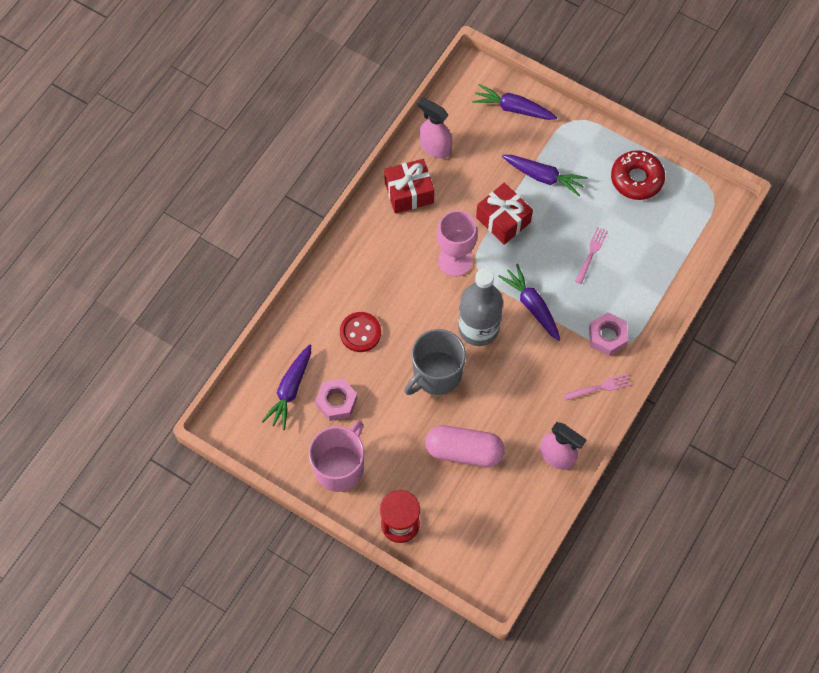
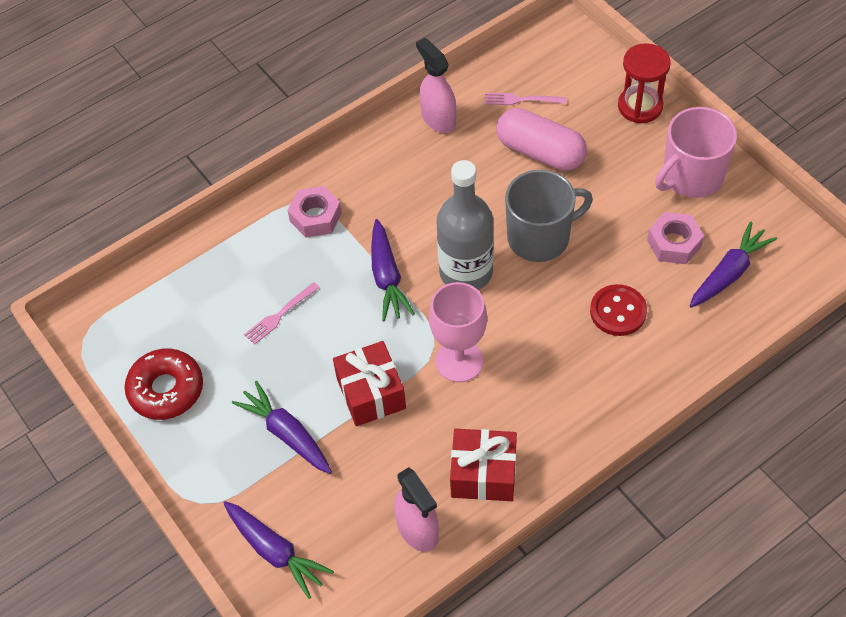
camera: 155 degrees left, 10 degrees down
pink fork [564,374,631,401] -> pink fork moved to [484,93,566,105]

